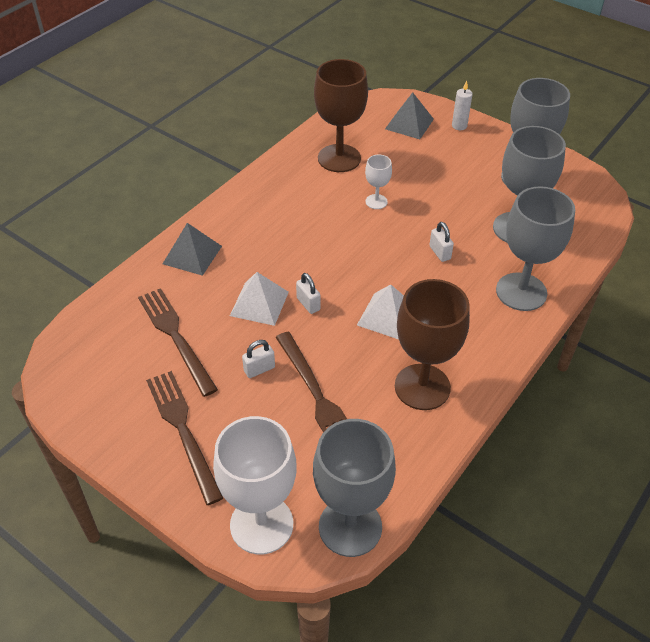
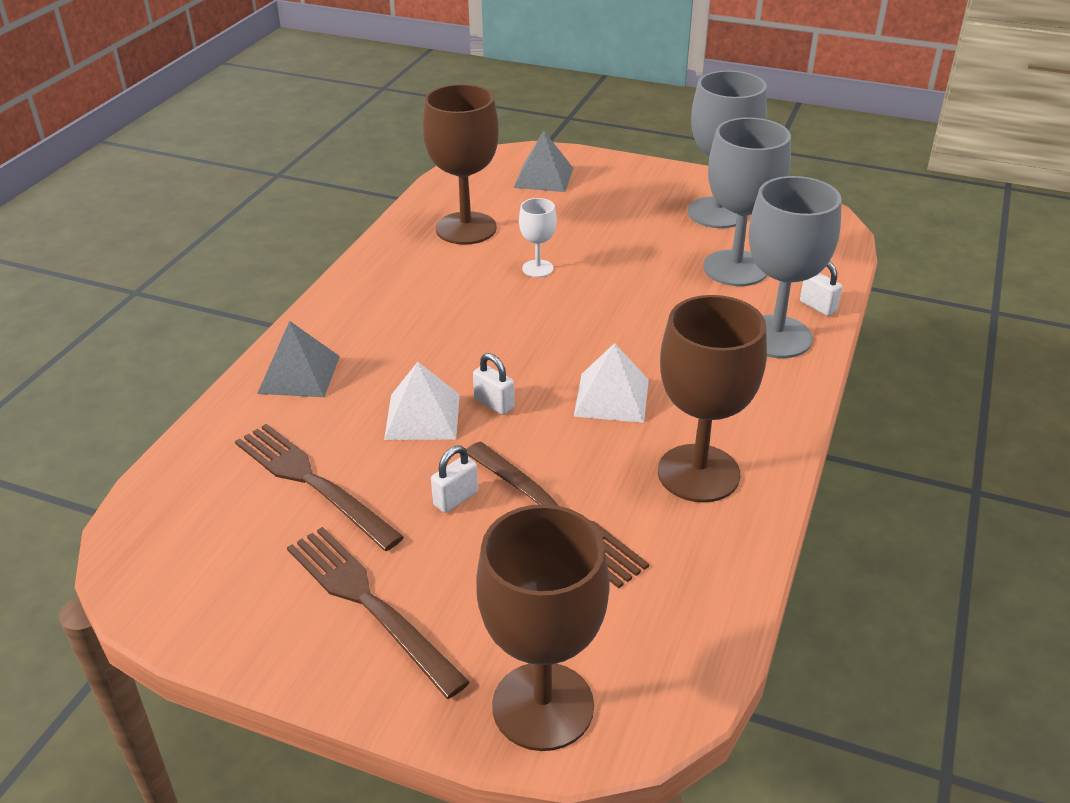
camera: 15 degrees left, 10 degrees down
white goblet [213,416,296,554] -> brown goblet [476,504,610,751]
grey goblet [313,419,396,557] -> none
white padlock [430,222,454,262] -> white padlock moved to [800,261,842,316]
white candle [452,81,473,130] -> none

